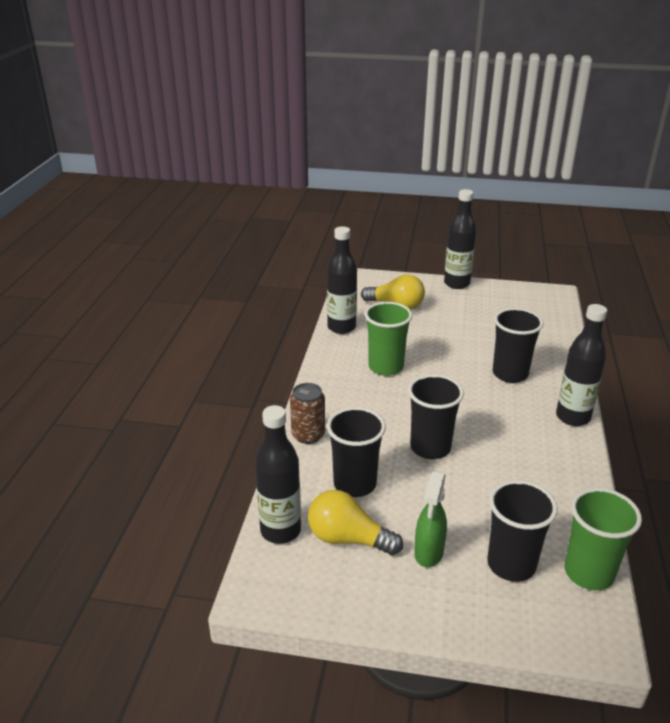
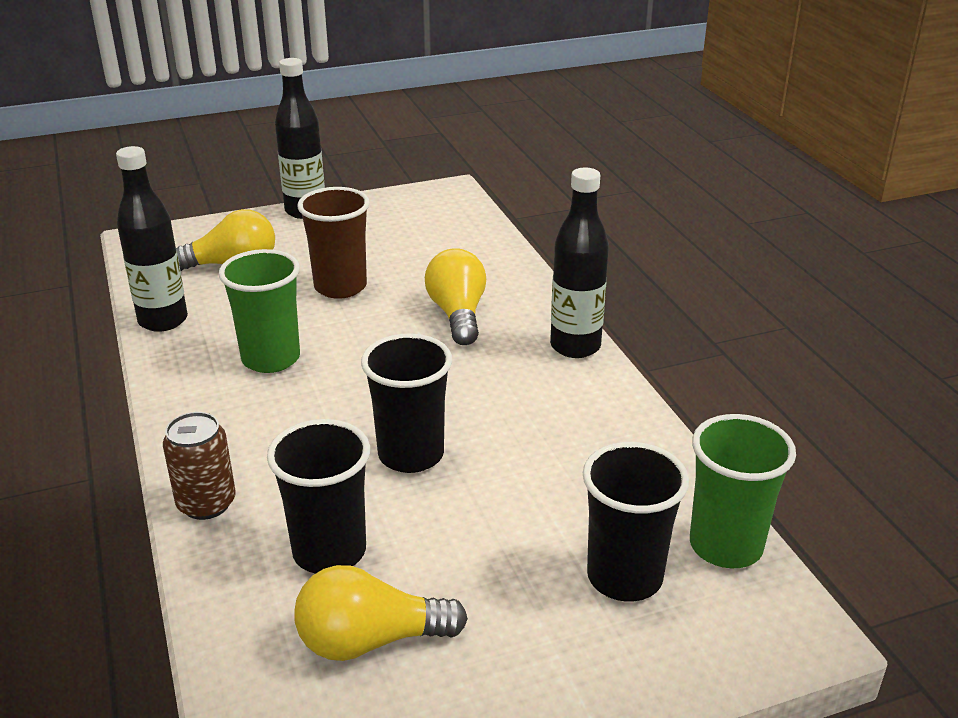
camera: 30 degrees left, 0 degrees up
black bottle [255,405,301,544] -> none
green spray bottle [414,472,447,567] -> none
black cup [493,308,544,383] -> yellow light bulb [425,248,486,345]
none -> brown cup [298,187,370,299]

